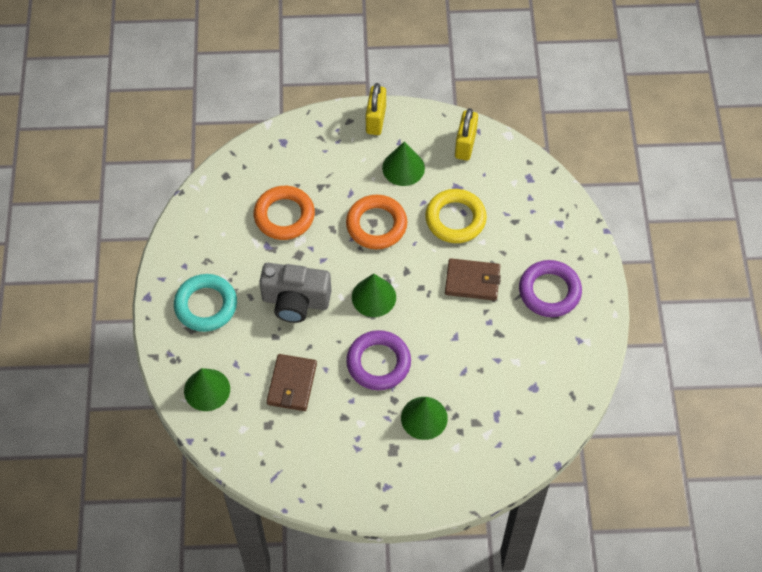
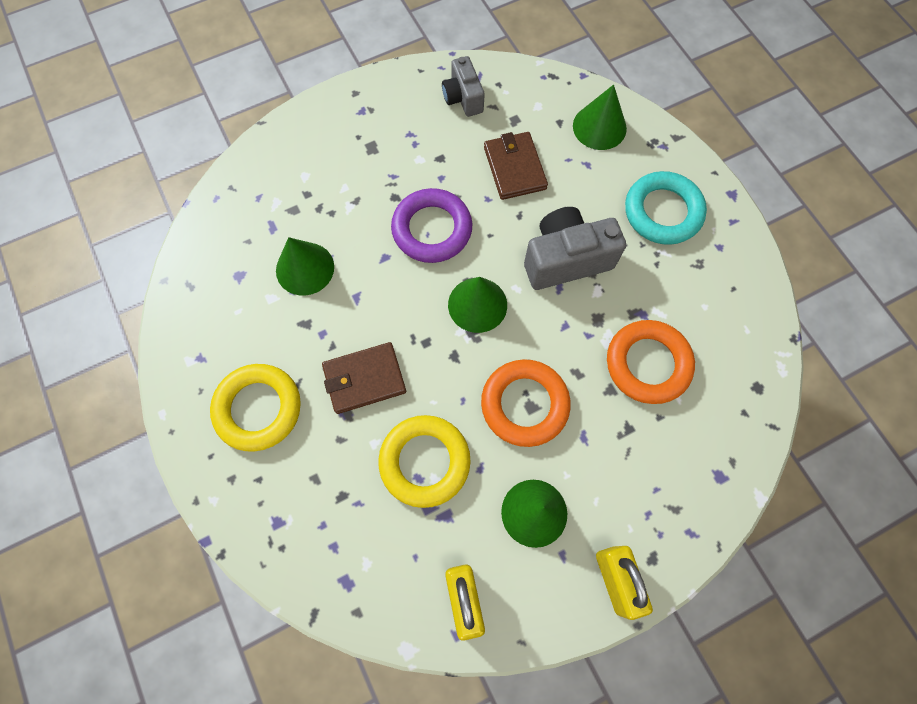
camera: 155 degrees right, 10 degrees up
green cone [401,397,448,440] -> green cone moved to [276,237,334,296]
purple ring [519,260,582,317] -> yellow ring [210,364,301,452]
none -> grey camera [442,56,485,117]

